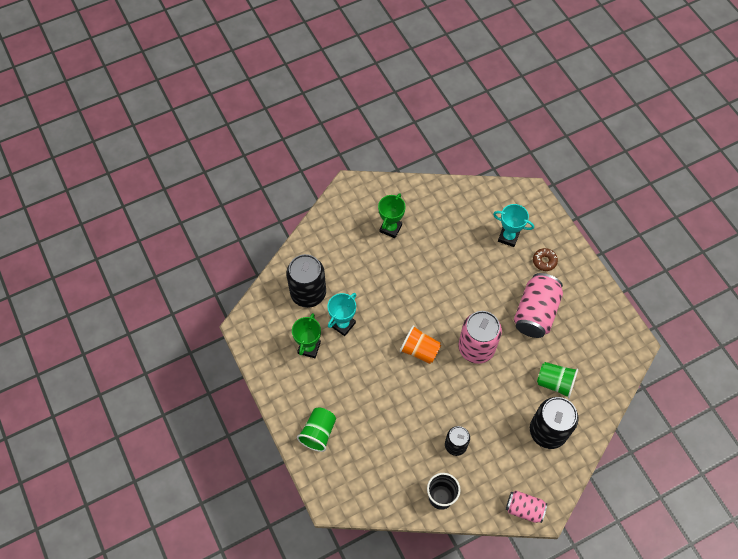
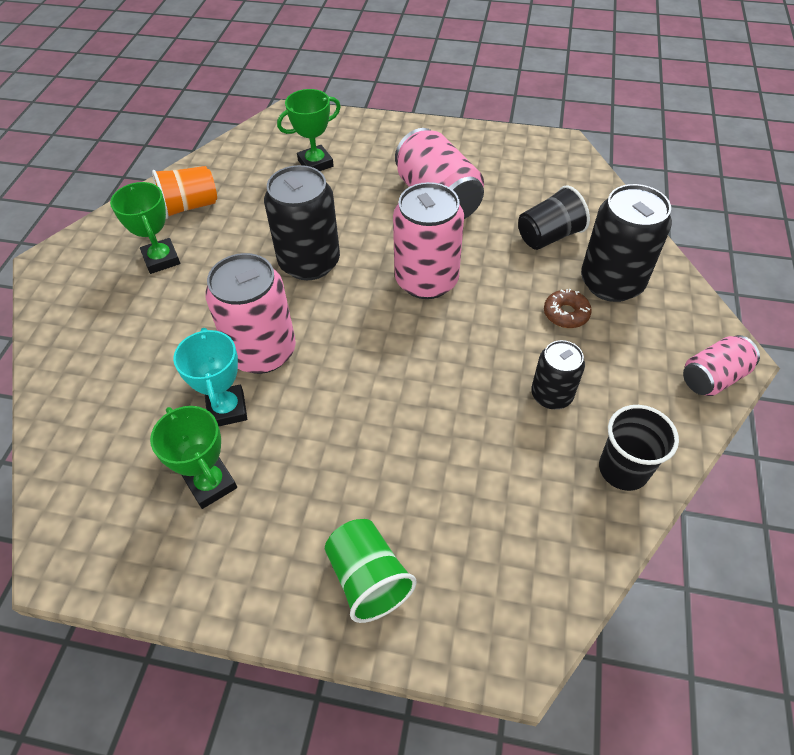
camera: 50 degrees left, 10 degrees down
black can [286,254,326,308] -> black can moved to [264,165,340,280]
orange cup [400,325,441,364] -> orange cup moved to [152,166,217,219]
turquoise trophy [493,204,534,247] -> green trophy [277,89,341,171]
brown donut [533,248,558,271] -> brown donut moved to [544,289,592,328]
green cup [537,362,578,398] -> black cup [518,185,590,250]
none -> pink can [205,253,296,374]

